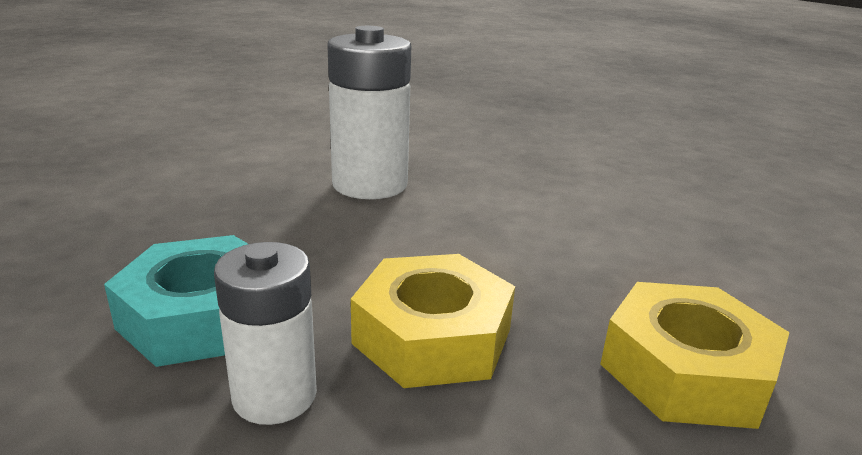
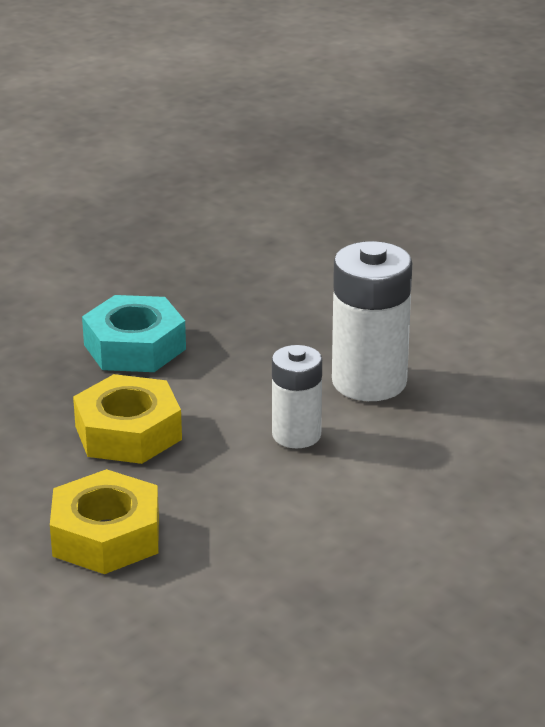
camera: 85 degrees right, 5 degrees up
white battery [214,242,317,425] -> white battery moved to [272,345,322,448]

